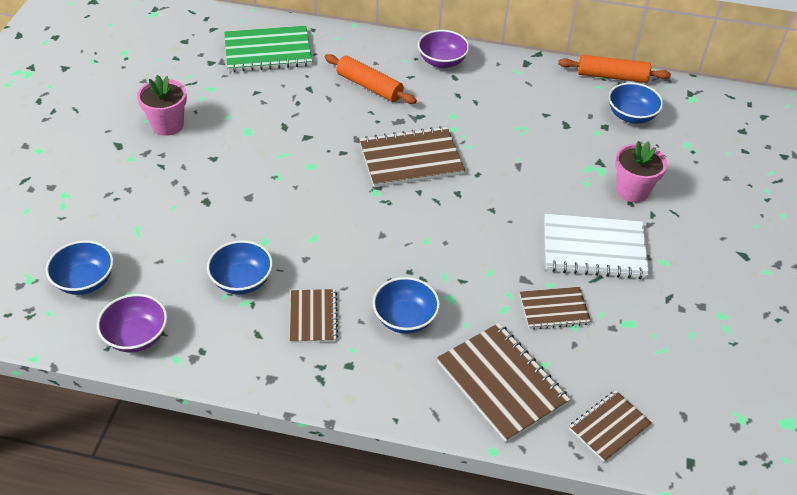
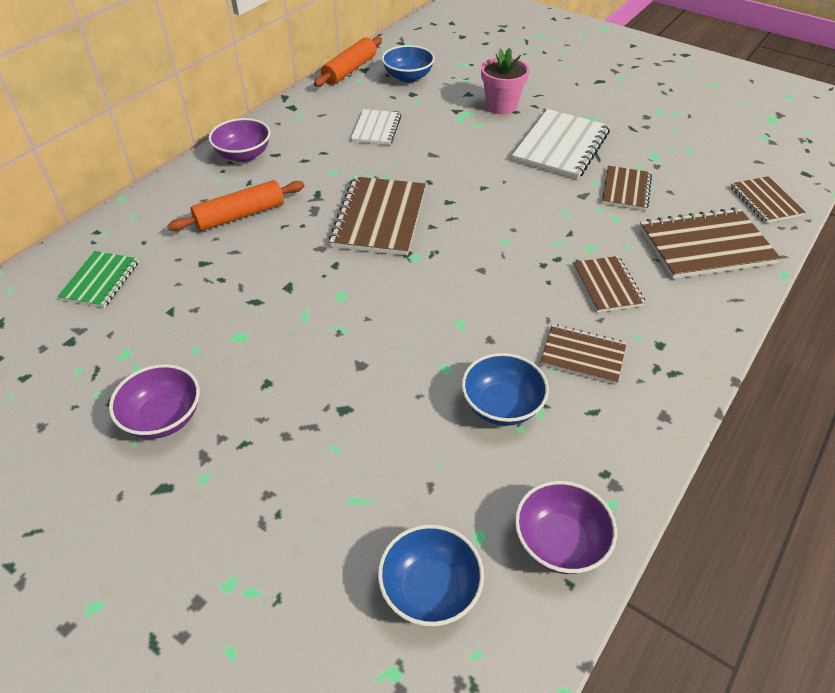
camera: 65 degrees left, 0 degrees up
pink flower pot [137,75,187,136] -> purple bowl [109,364,200,439]
green notebook [224,26,312,72] -> green notebook [57,251,139,308], size x0.59
blue bowl [373,277,440,334] -> brown notebook [573,256,646,313]
none -> white notebook [351,109,401,145]

